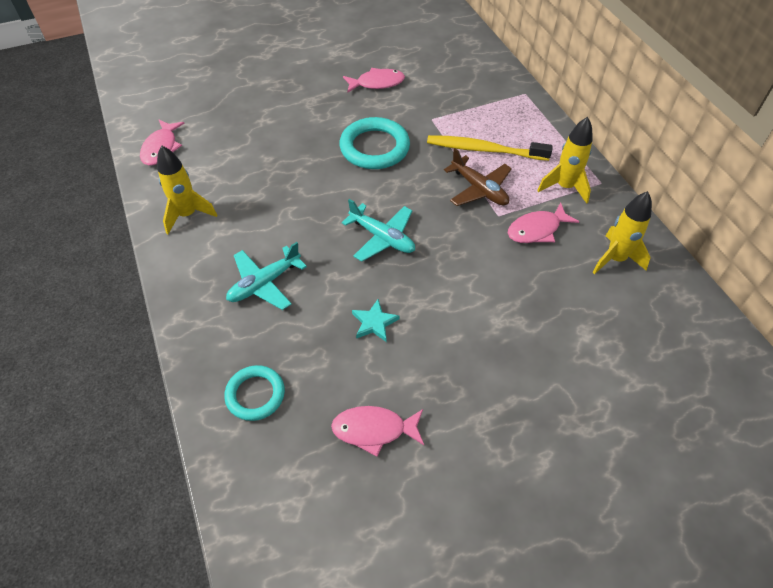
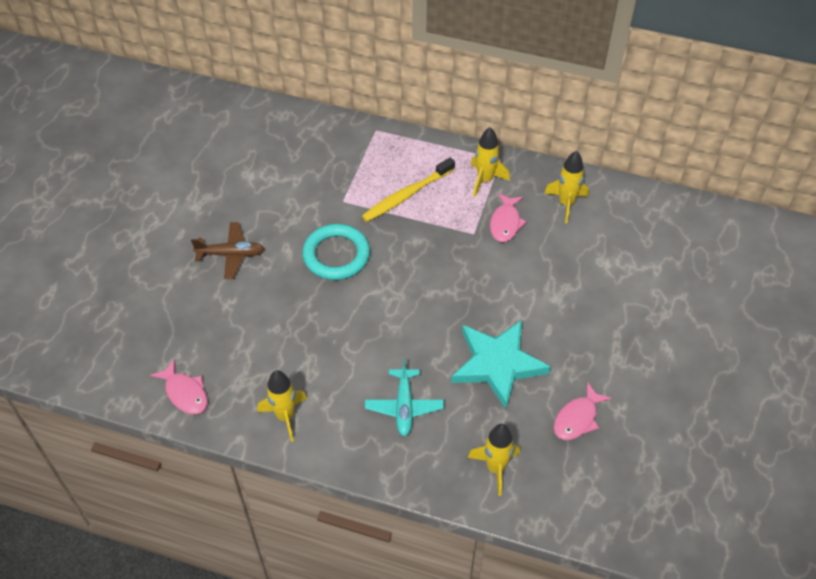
camera: 50 degrees left, 0 degrees up
turquoise ring [224,365,285,421] -> yellow rocket [468,424,520,496]
turquoise plane [342,199,415,262] -> none
pink fish [343,68,405,93] -> none
turquoise star [352,299,400,342] -> turquoise star [451,320,551,409], size x2.43
brown plane [444,148,512,206] -> brown plane moved to [191,222,264,279]

